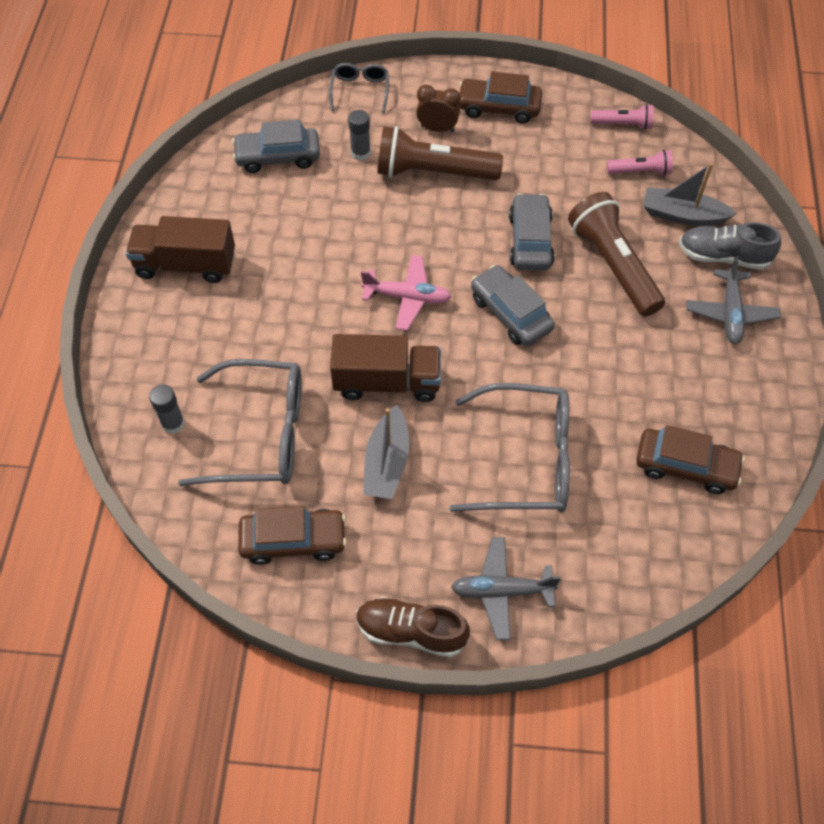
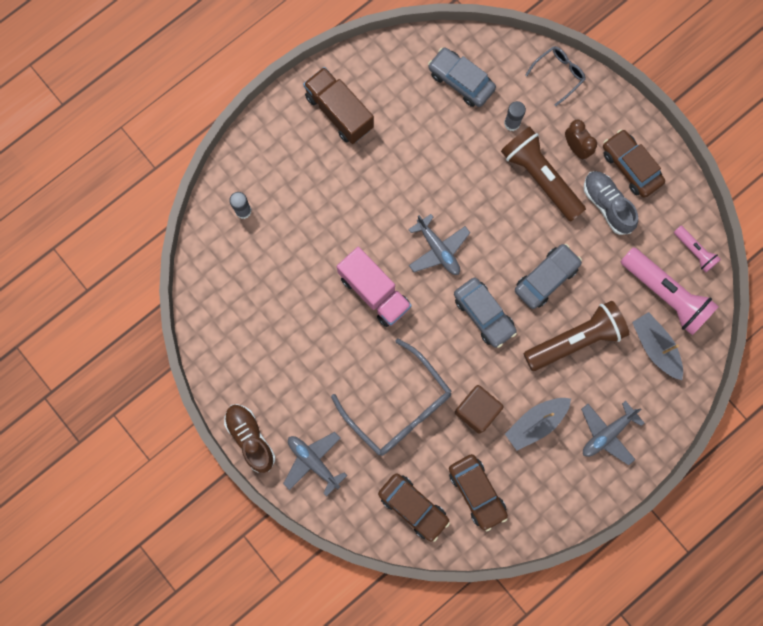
camera: 45 degrees right, 20 degrees up
grey glasses [178,359,302,486] -> none
brown car [238,506,347,565] -> brown car moved to [378,473,450,542]
brown truck [330,334,441,402] -> pink truck [337,247,412,327]
pink plane [361,255,451,331] -> grey plane [408,214,470,275]
grey boat [364,405,409,499] -> grey boat moved to [505,398,571,451]
grey car [471,265,555,346] -> grey car turned 135 degrees clockwise [454,278,517,348]
brown flashlight [568,192,665,317] -> brown flashlight turned 45 degrees clockwise [524,301,629,371]
pink flashlight [607,150,673,176] -> pink flashlight [621,247,719,335], size x1.94
grey shoe [679,222,781,270] -> grey shoe moved to [584,171,638,235]
none -> brown cube [455,385,504,434]

